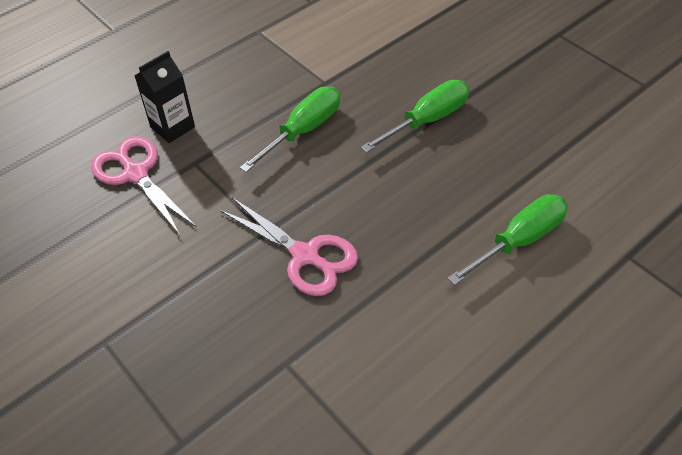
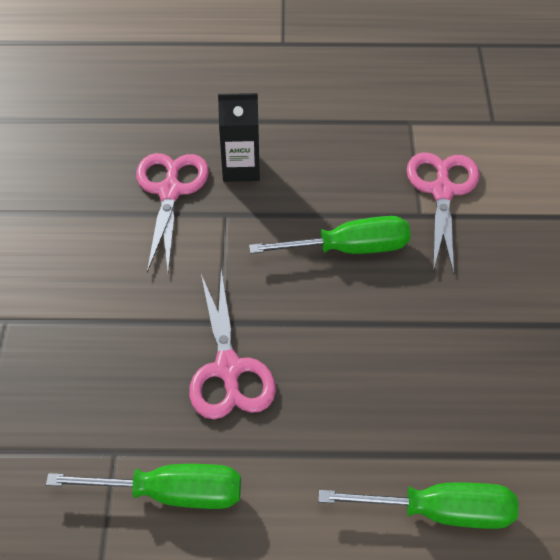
camera: 40 degrees right, 0 degrees up
green screwdriver [361,80,469,153] -> green screwdriver moved to [46,464,241,509]
none -> pink scissors [407,152,480,274]

